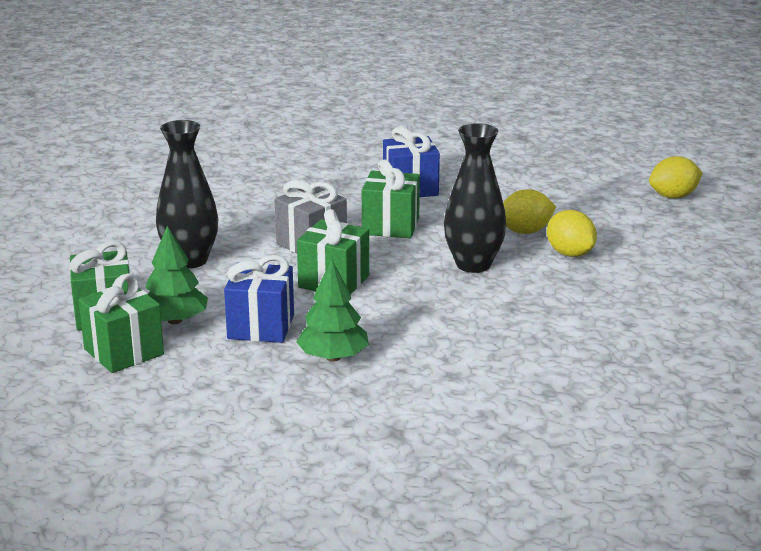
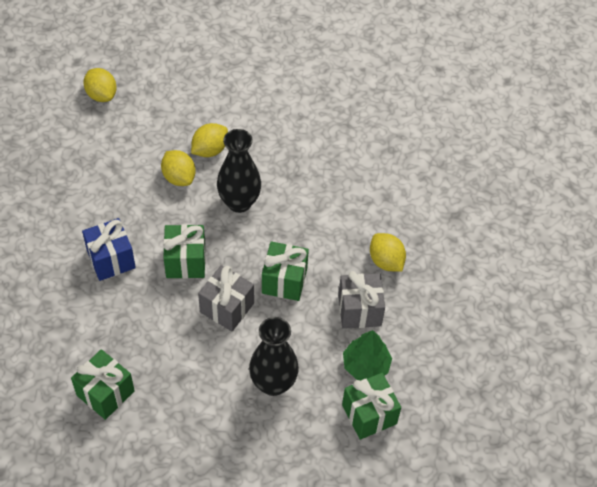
camera: 105 degrees left, 30 degrees up
green gift [78,273,164,373] -> green gift moved to [71,349,135,420]
blue gift [224,255,294,343] -> grey gift [338,271,385,329]
green tree [296,259,369,361] -> yellow lemon [370,233,406,272]

